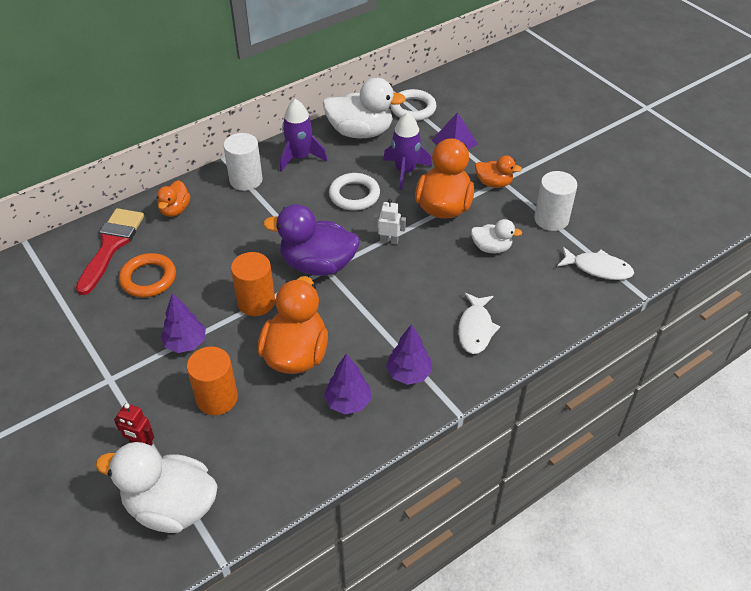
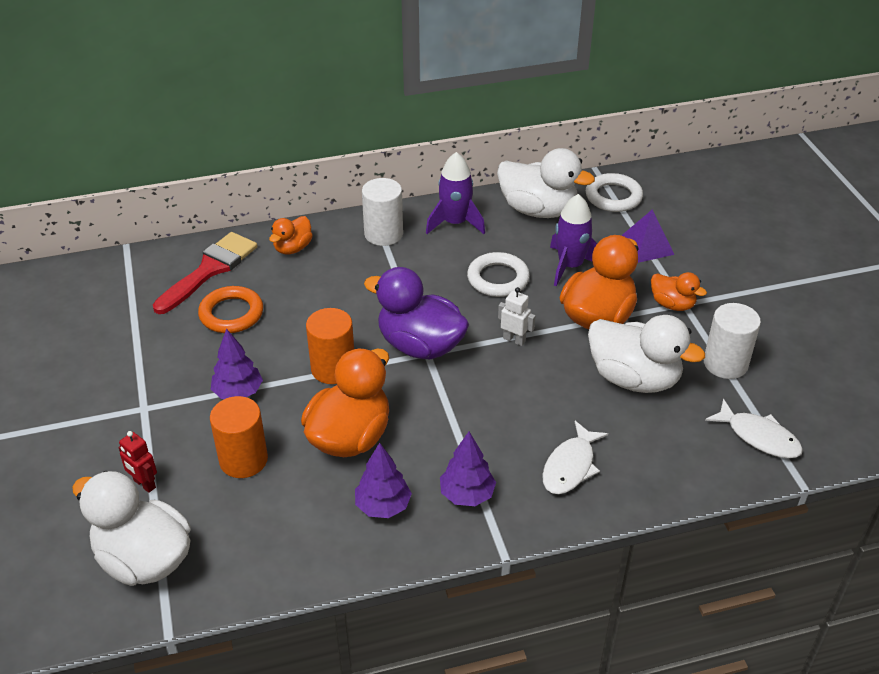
camera: 20 degrees right, 5 degrees down
white duck [471,219,522,253] -> white duck [588,315,705,393], size x1.87

